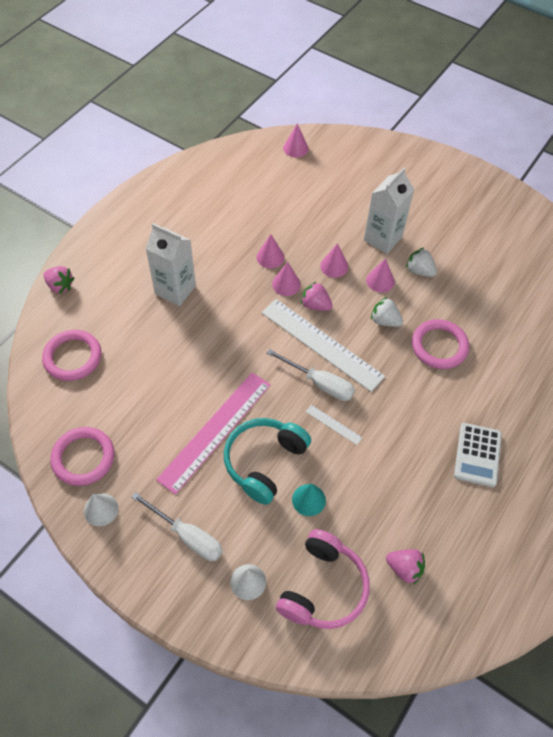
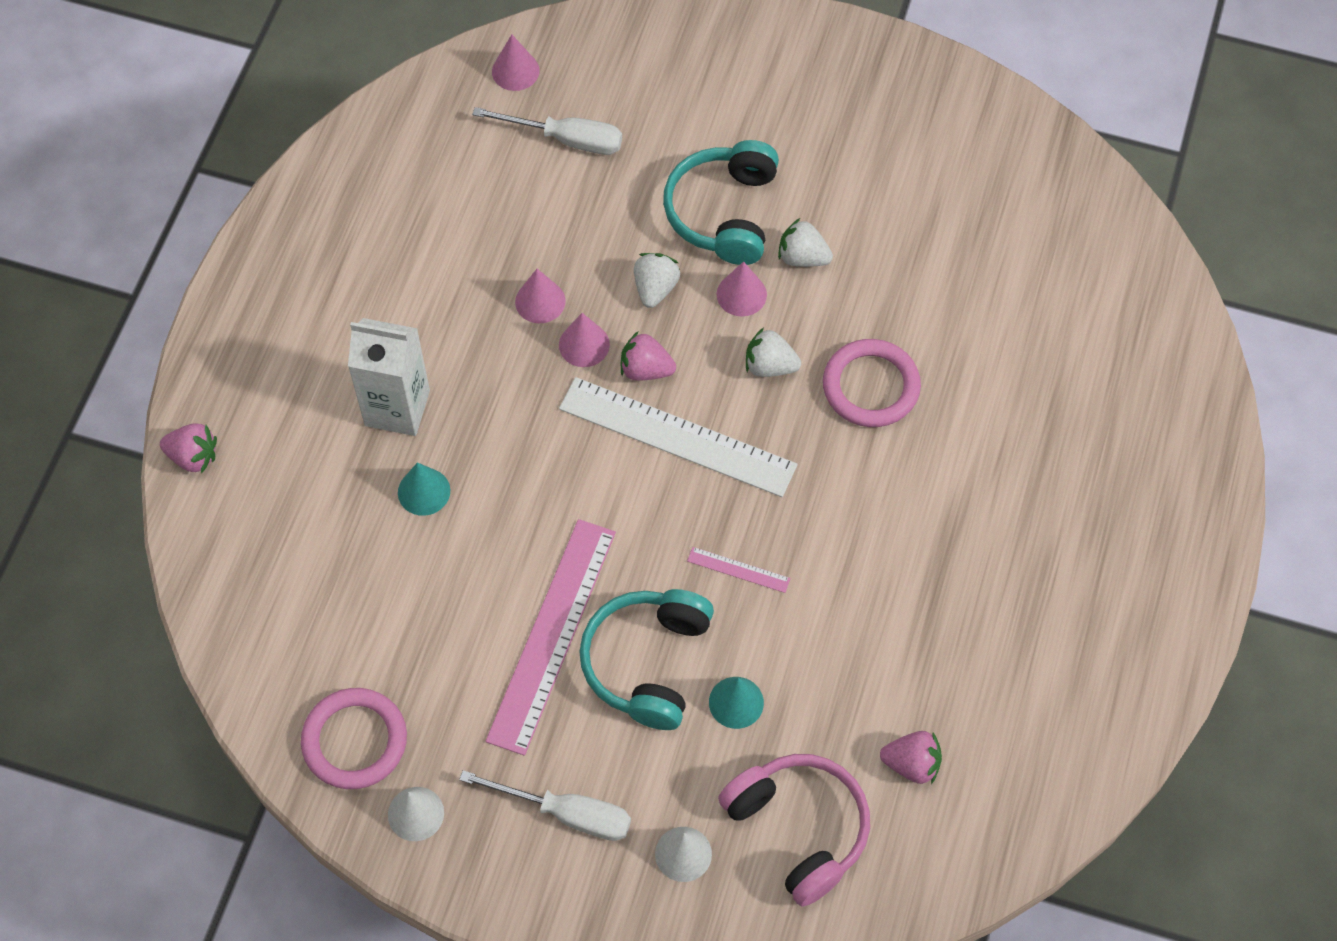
camera: 15 degrees left, 5 degrees up
pink ring [42,330,101,381] -> none
white screwdriver [267,349,355,401] -> white screwdriver moved to [472,107,622,155]
pink headphones [276,529,370,629] -> pink headphones turned 45 degrees counterclockwise [718,754,870,907]
white ruler [306,405,362,445] -> pink ruler [687,547,791,593]
pink cone [320,243,348,278] -> white strawberry [634,253,680,308]
white carton [364,168,414,254] -> turquoise headphones [663,140,779,265]
white calculator [454,423,502,487] -> none
none -> turquoise cone [398,462,450,516]

